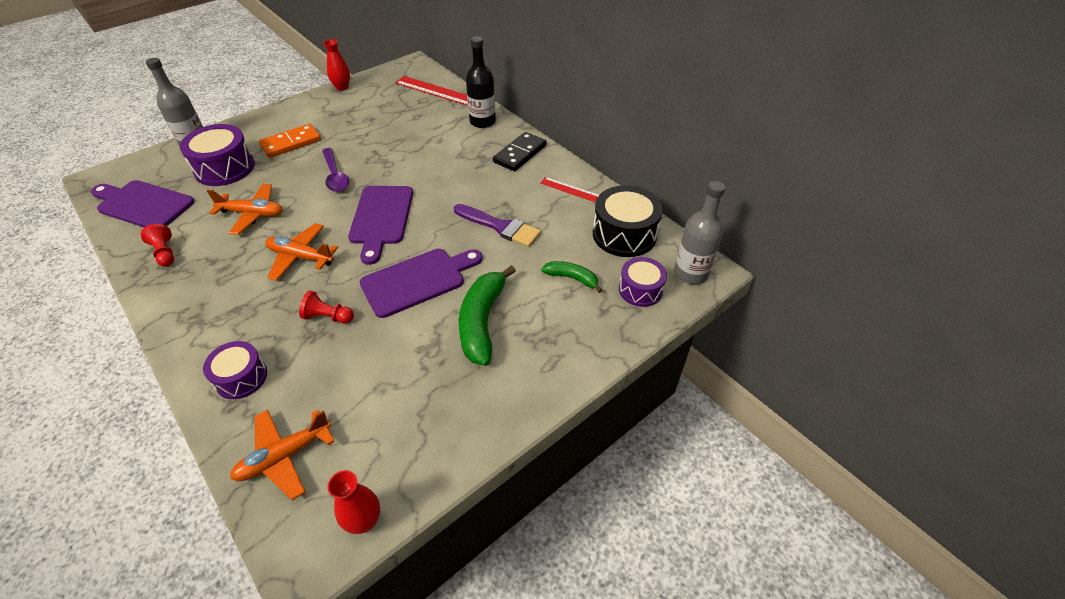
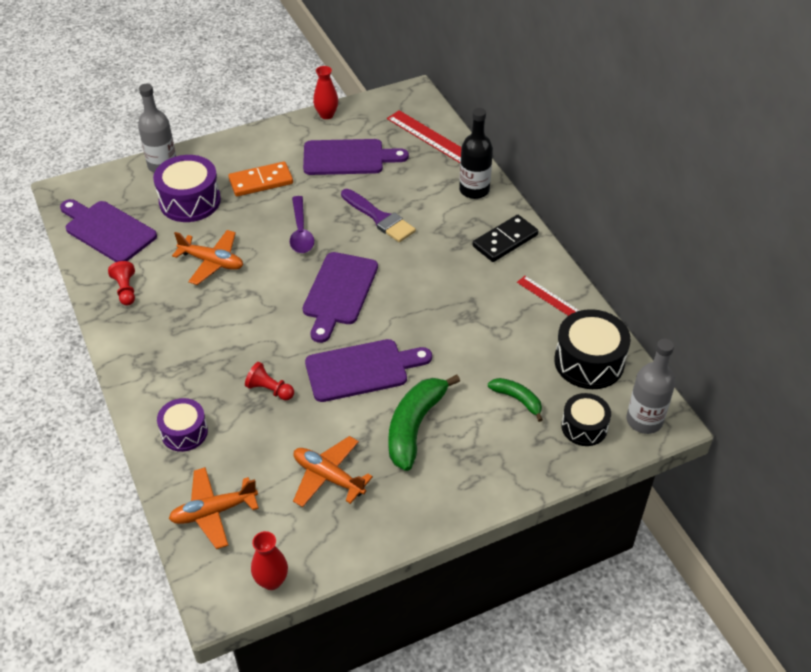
camera: 15 degrees right, 0 degrees up
orange plane [265,223,338,281] -> orange plane moved to [293,436,373,507]
purple brush [454,204,541,247] -> purple brush moved to [341,189,416,242]
purple drum [619,257,667,307] -> black drum [561,393,611,446]
none -> purple cutting board [303,139,409,175]

